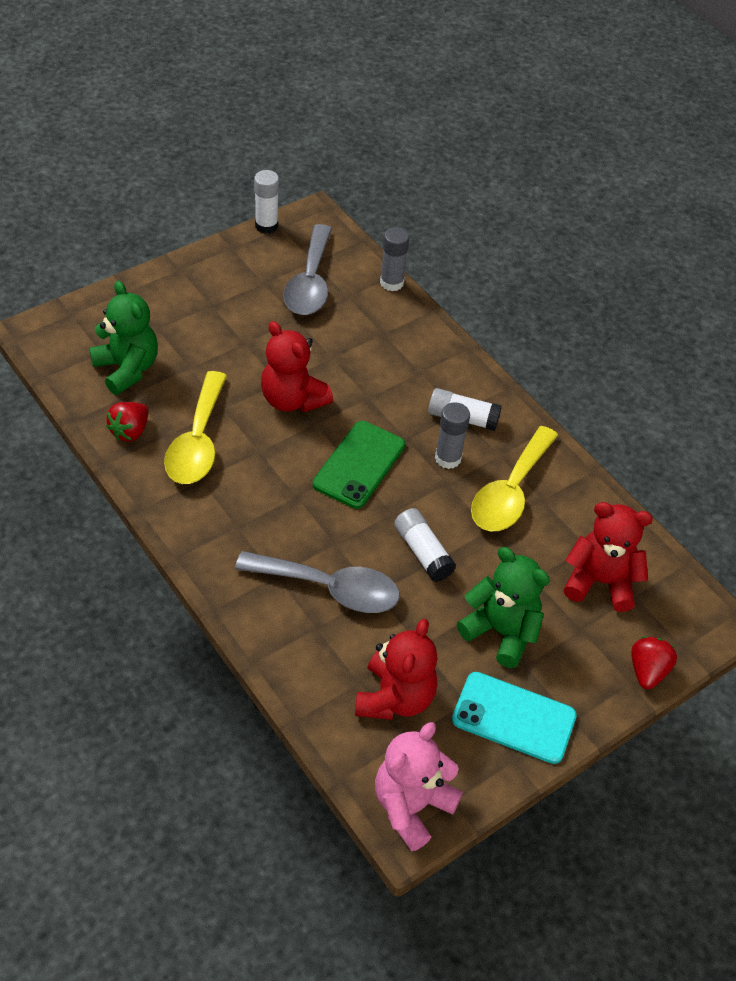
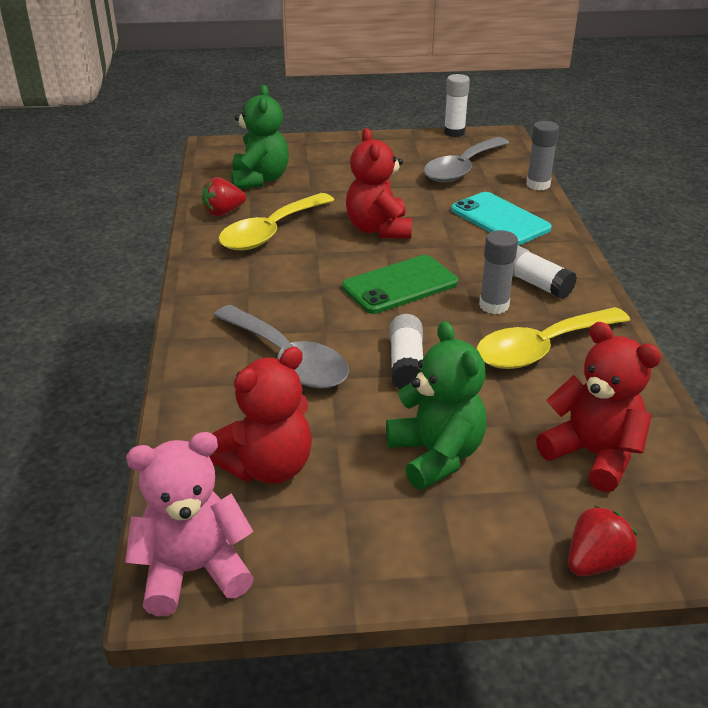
camera: 35 degrees right, 15 degrees down
turquoise phone [452,672,577,764] -> turquoise phone moved to [451,192,552,245]

